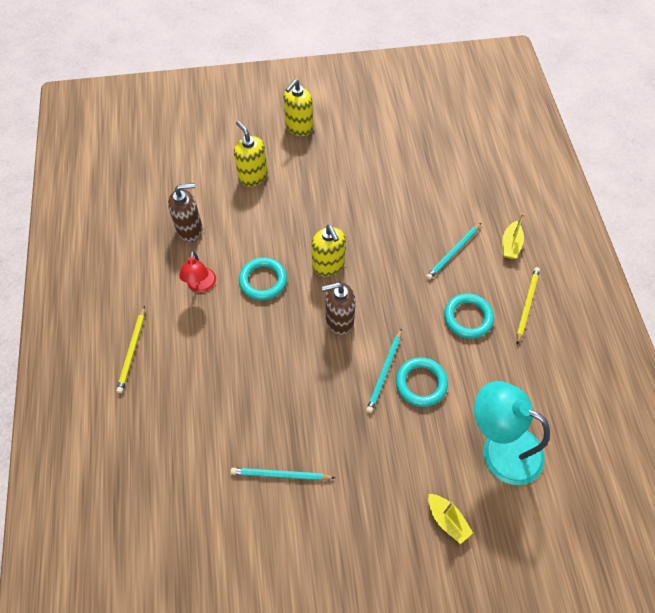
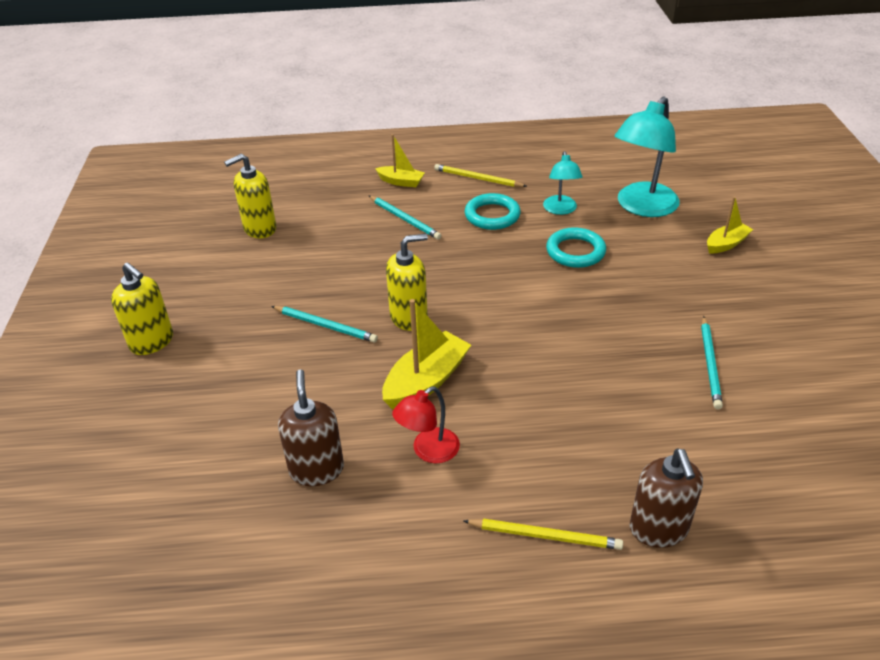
camera: 85 degrees left, 20 degrees down
red lamp [179,251,216,293] -> red lamp turned 135 degrees clockwise [392,386,460,463]
yellow soap dispenser [234,121,268,187] -> yellow soap dispenser moved to [224,154,276,238]
turquoise ring [239,257,287,300] -> yellow boat [382,299,471,410]
brown soap dispenser [322,282,356,335] -> brown soap dispenser moved to [629,448,703,548]
turquoise pencil [366,328,402,413] -> turquoise pencil moved to [271,306,378,343]
none -> turquoise lamp [543,151,583,215]

